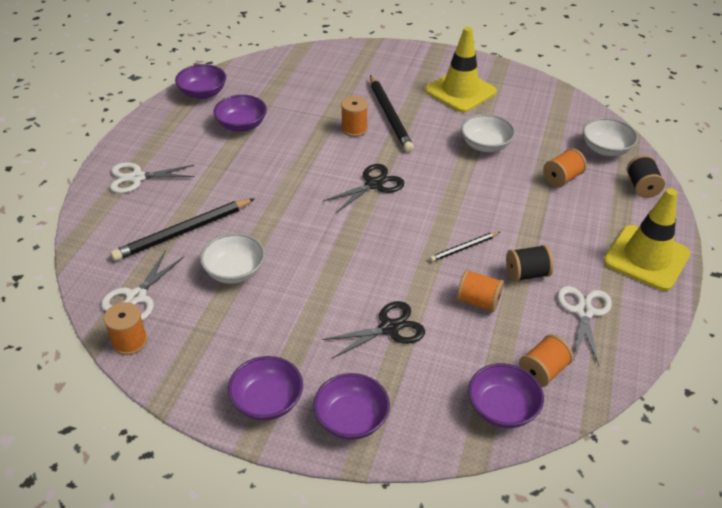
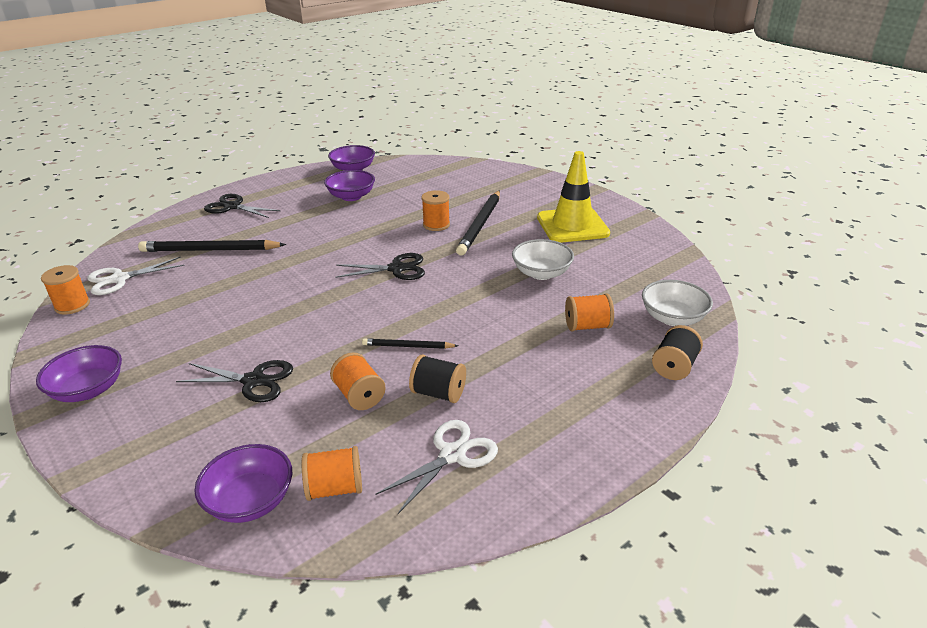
camera: 35 degrees right, 10 degrees down
white scissors [110,162,195,193] -> black scissors [204,194,280,218]
white bowl [200,233,265,284] -> none
purple bowl [313,373,390,440] -> none
yellow traffic cone [604,188,691,291] -> none

